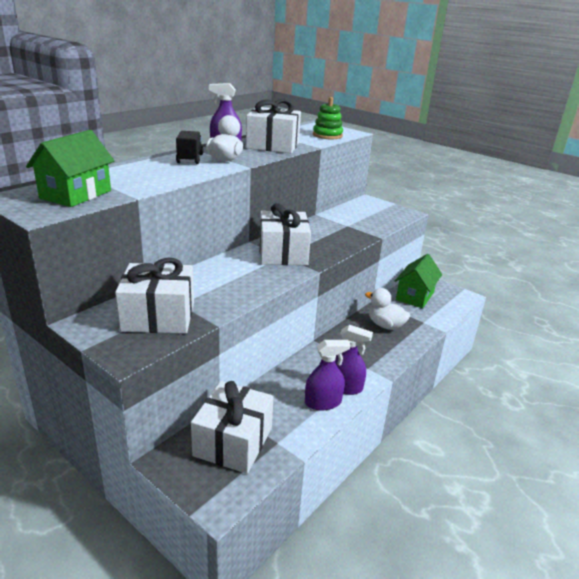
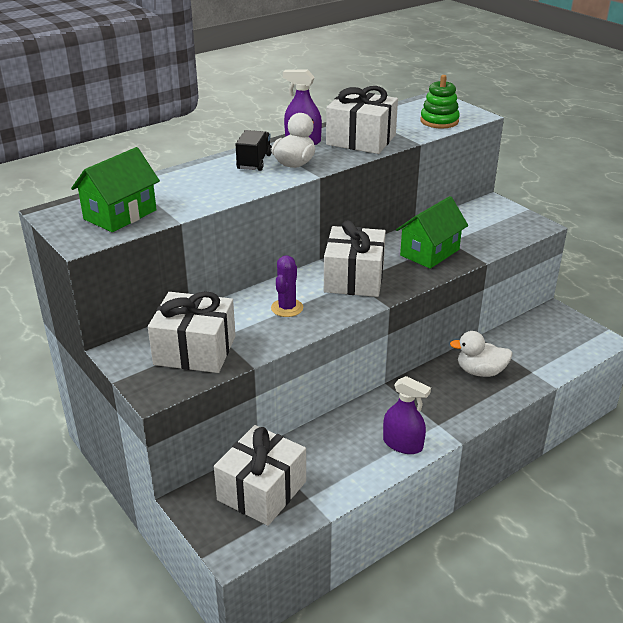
camera: 15 degrees right, 5 degrees up
purple spray bottle [305,340,351,410] -> none
white duck [365,288,410,330] -> white duck turned 45 degrees counterclockwise [450,331,513,377]
green house [395,254,442,308] -> green house moved to [396,196,468,269]
none -> purple cactus [271,256,303,317]

